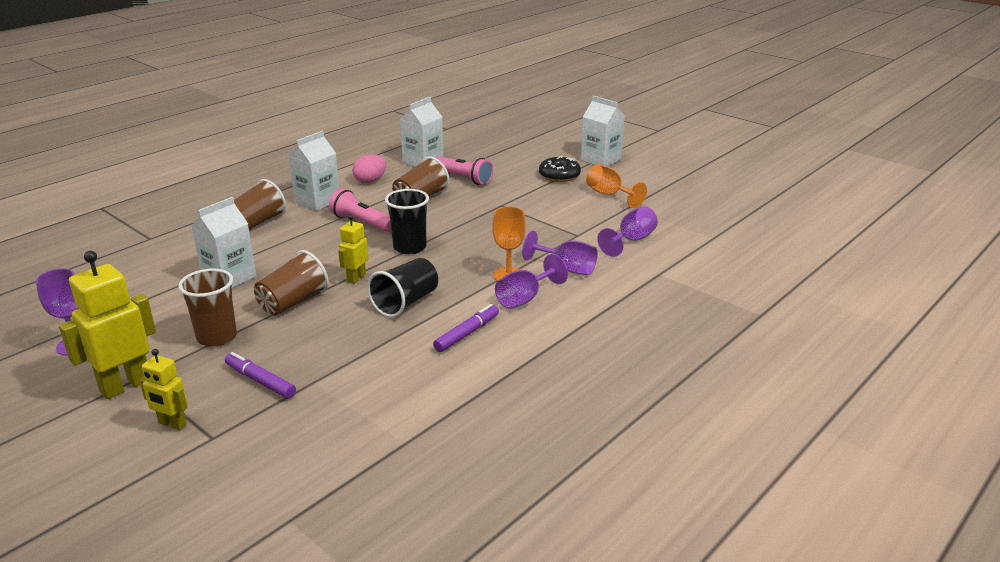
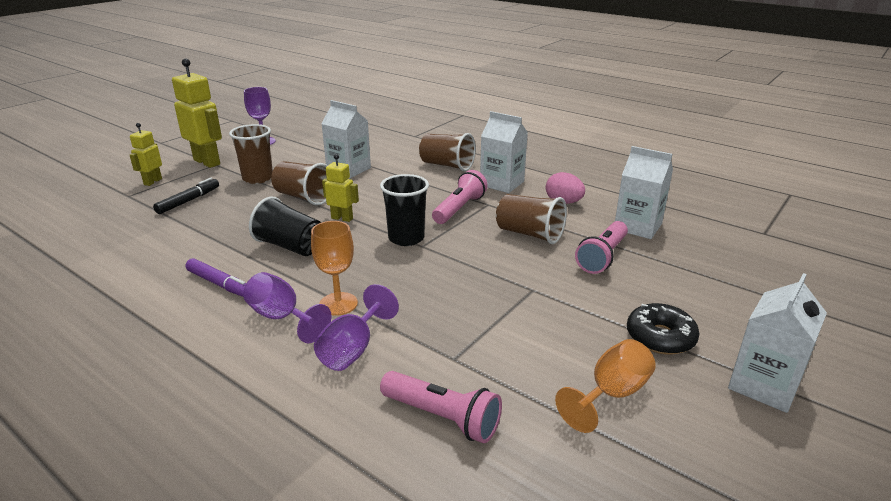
camera: 85 degrees right, 0 degrees up
purple marker [225,352,296,399] -> black marker [153,178,219,214]
purple goblet [597,206,658,257] -> pink flashlight [380,371,502,443]

